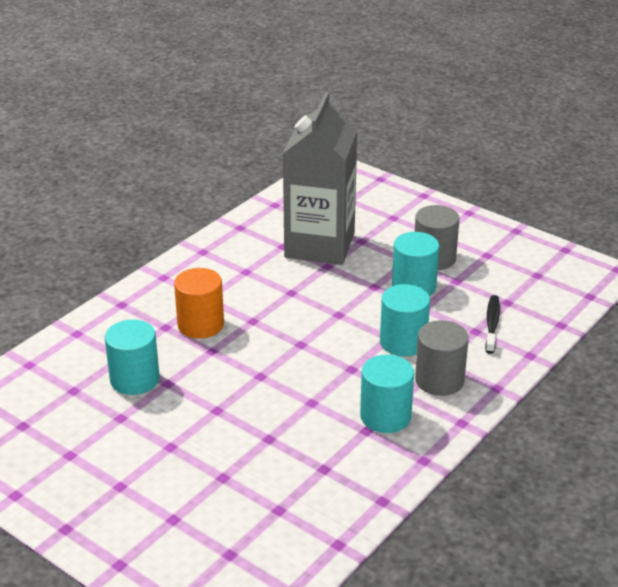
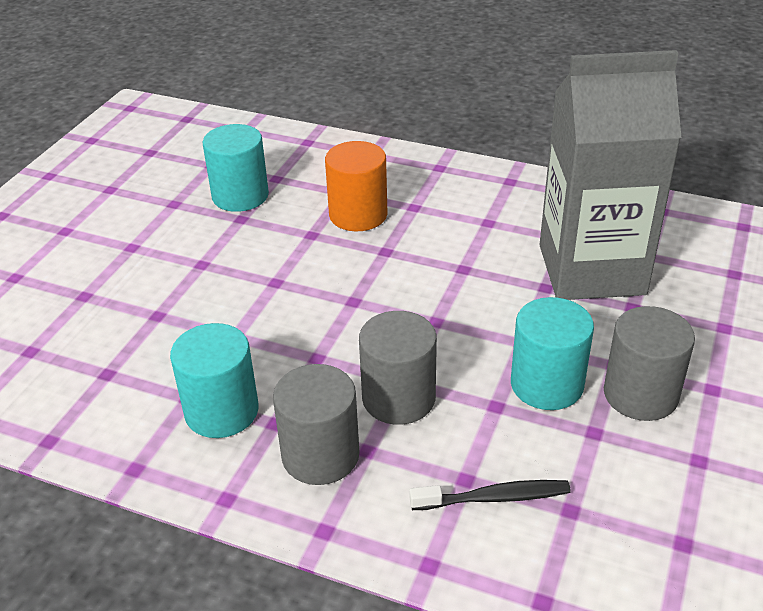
camera: 75 degrees right, 5 degrees up
turquoise cylinder [380,284,430,356] -> grey cylinder [359,311,437,425]

